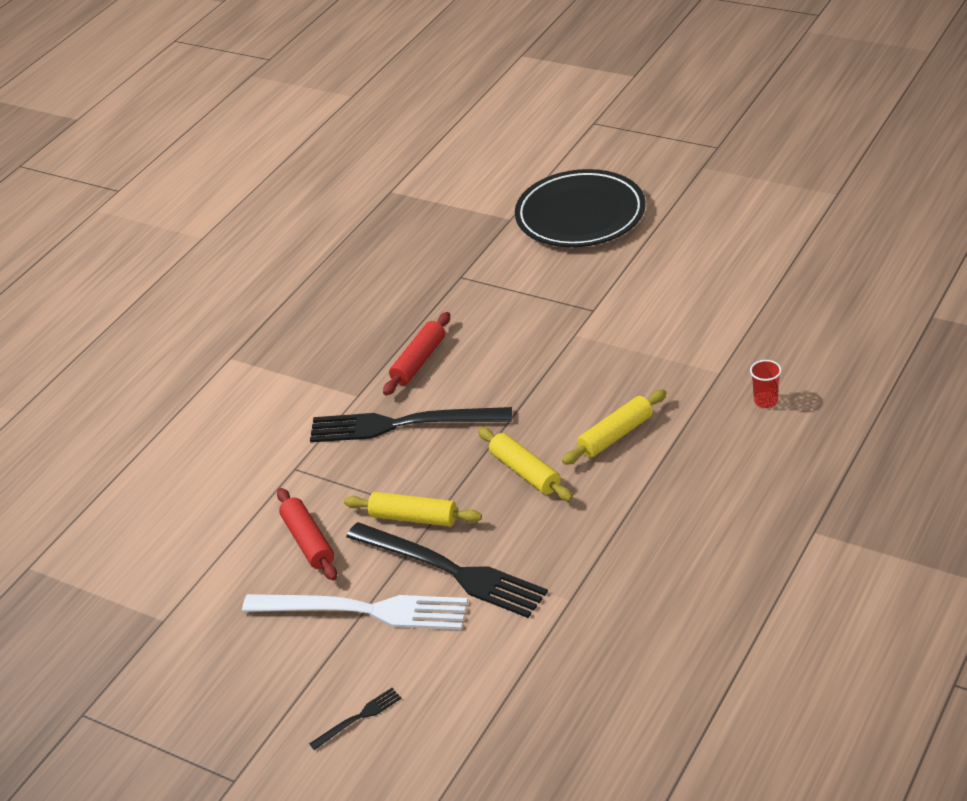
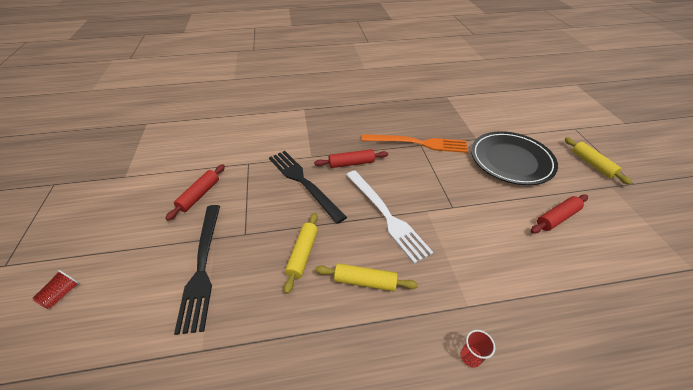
camera: 45 degrees right, 5 degrees up
white fork [242,594,468,630] -> white fork moved to [346,170,433,264]
black fork [309,688,402,750] -> red cup [33,270,80,309]
yellow rolling pin [344,492,482,527] -> yellow rolling pin moved to [565,137,632,185]
none -> orange fork [361,134,468,153]
none -> red rolling pin [531,195,588,234]

